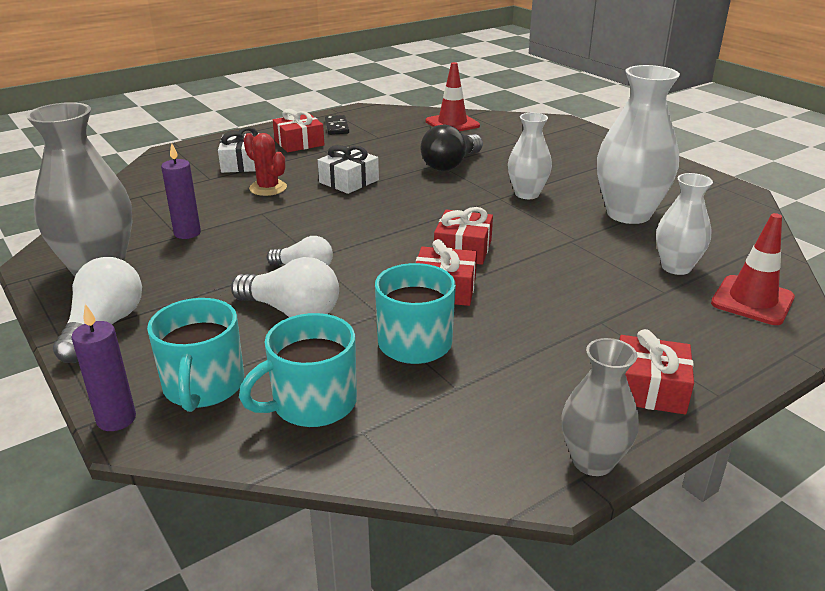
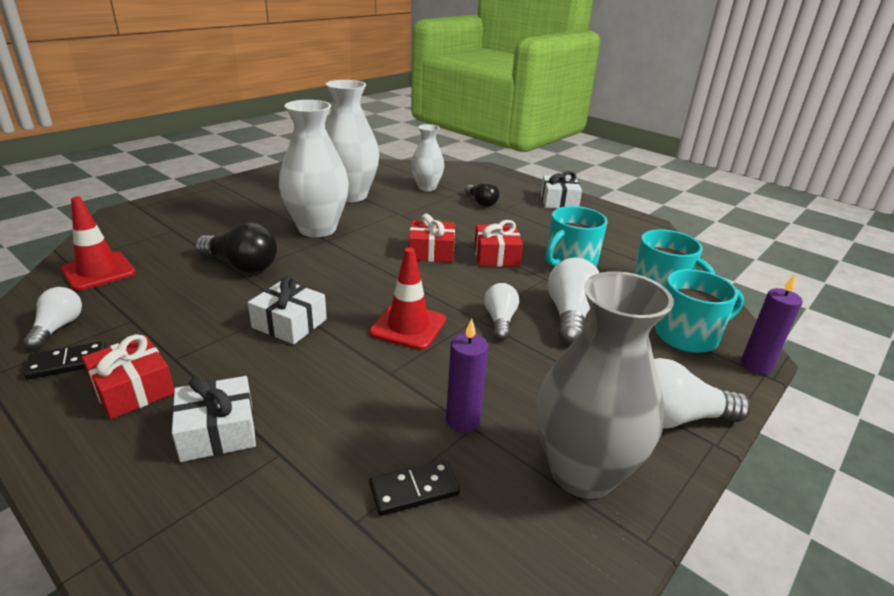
camera: 105 degrees left, 0 degrees up
red cactus [244,133,287,196] -> none
white vase [508,113,552,199] -> white vase [279,100,349,237], size x1.69
grey vase [561,338,639,476] -> none
red gift [619,329,694,414] -> white gift [541,171,582,208]
red traffic cone [711,213,795,325] -> red traffic cone moved to [369,248,446,350]
none -> white light bulb [23,287,82,349]
none -> black domino [369,460,460,516]
none -> black light bulb [465,181,499,207]

